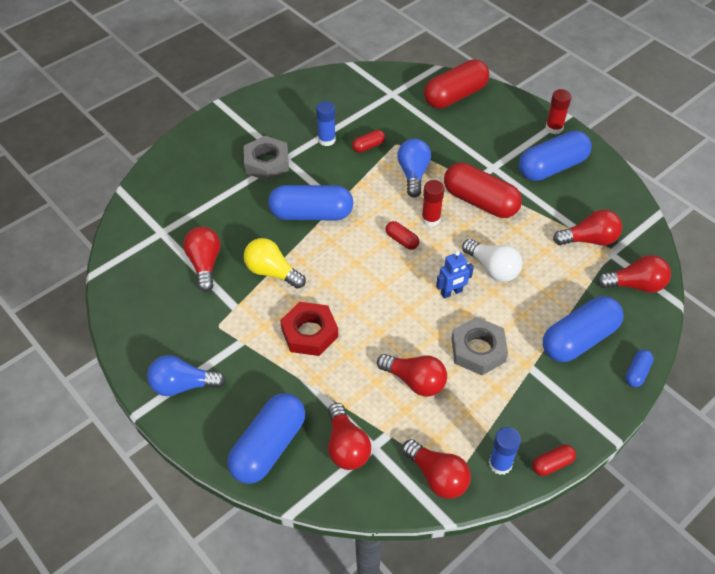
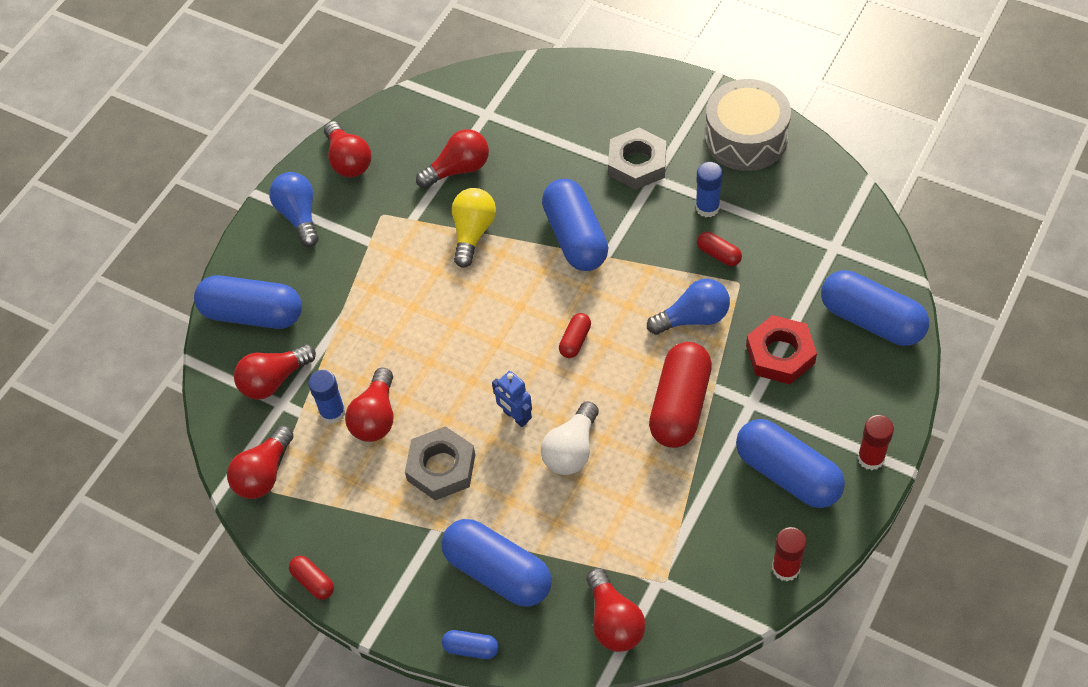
camera: 75 degrees right, 5 degrees up
red nut [280,302,338,356] -> red nut moved to [746,315,817,384]
red glue stick [421,180,445,226] -> red glue stick moved to [772,527,807,581]
red capsule [424,59,489,109] -> blue capsule [821,270,929,346]
blue glue stick [489,427,521,475] -> blue glue stick moved to [308,370,346,424]
red light bulb [553,209,622,246] -> red light bulb moved to [324,121,371,178]
none -> grey drum [705,79,791,171]

